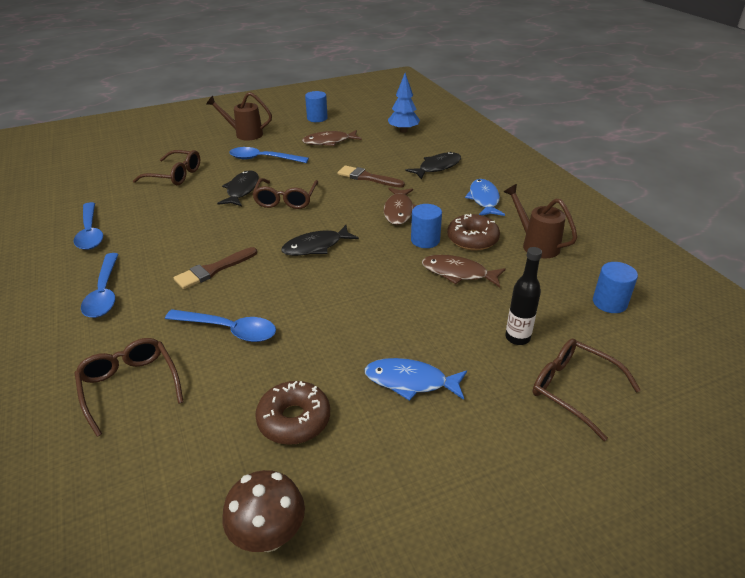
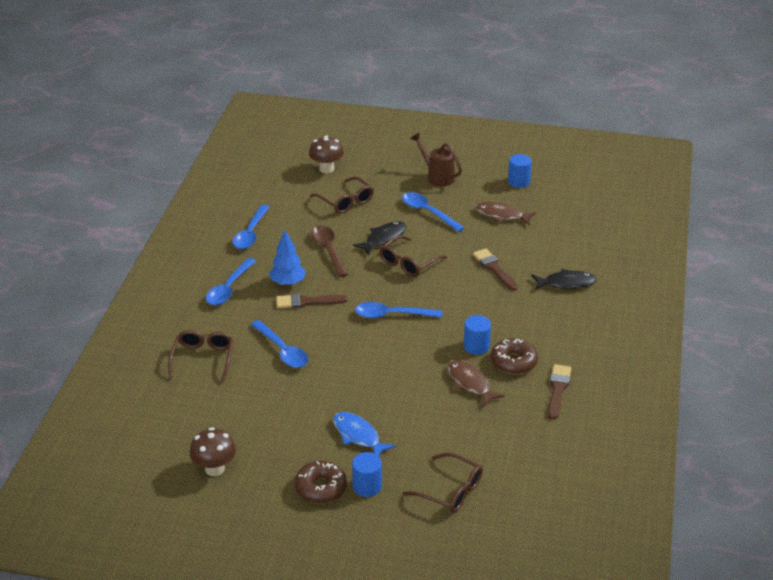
camera: 35 degrees right, 0 degrees up
brown donut [255,381,330,445] -> brown donut moved to [294,461,347,504]
black fish [281,225,359,256] -> blue spoon [355,302,442,318]
brown fish [384,187,417,225] -> none
blue tree [388,73,420,133] -> blue tree moved to [269,230,306,286]
blue fish [465,179,505,216] -> none
brown watering can [504,184,577,258] -> brown brush [548,364,571,420]
black bottle [505,247,542,345] -> none
brown glasses [533,339,641,441] -> brown glasses turned 135 degrees clockwise [403,452,483,513]
blue cylinder [593,262,638,313] -> blue cylinder moved to [352,452,382,497]
none -> brown mushroom [309,135,344,173]
none -> brown spoon [311,225,348,277]

